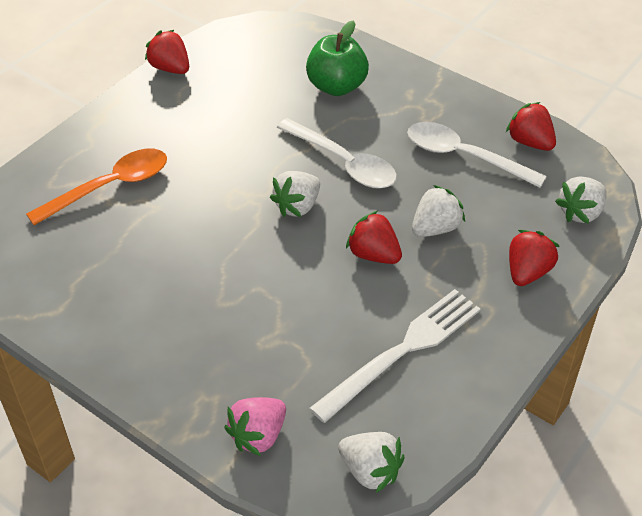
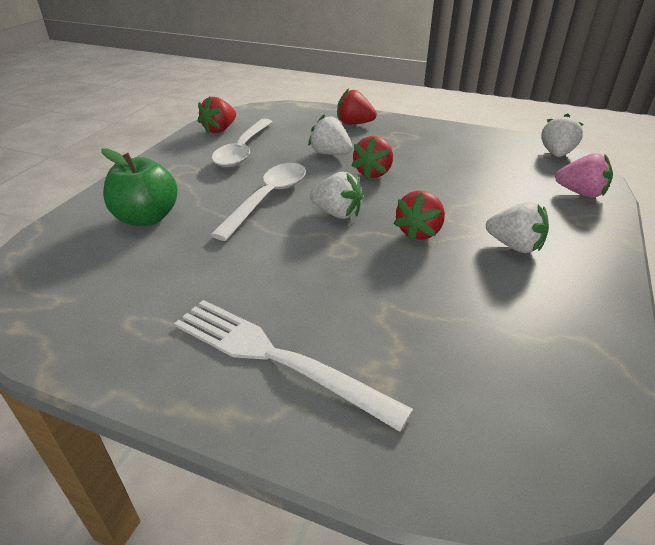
camera: 105 degrees left, 10 degrees down
orange spoon [26,149,167,225] -> none
red strawberry [145,30,189,74] -> red strawberry moved to [393,190,445,242]
white fork [309,289,481,423] -> white fork moved to [174,300,414,432]
white strawberry [555,177,607,224] -> white strawberry moved to [486,202,549,253]

